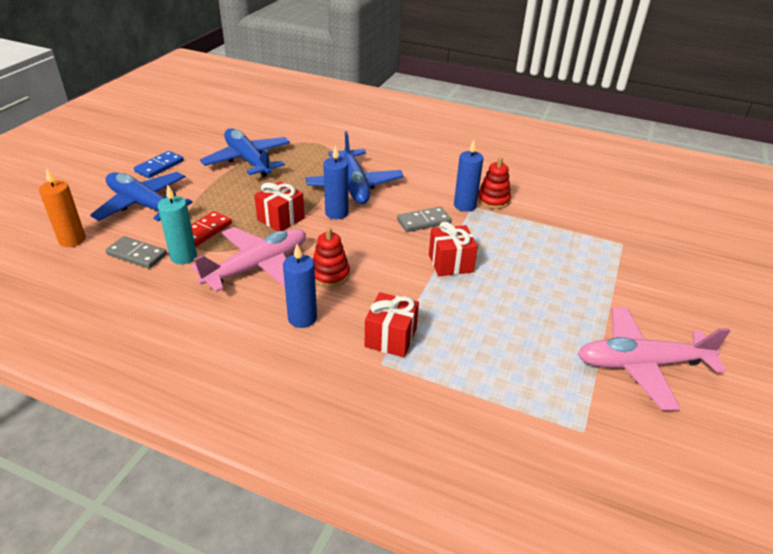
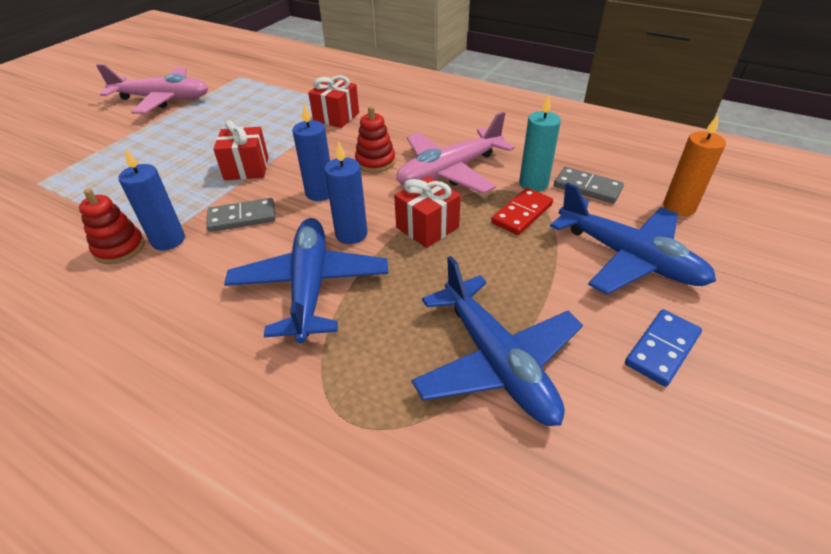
camera: 170 degrees left, 5 degrees up
blue candle [283,244,317,328] -> blue candle moved to [292,104,330,201]

